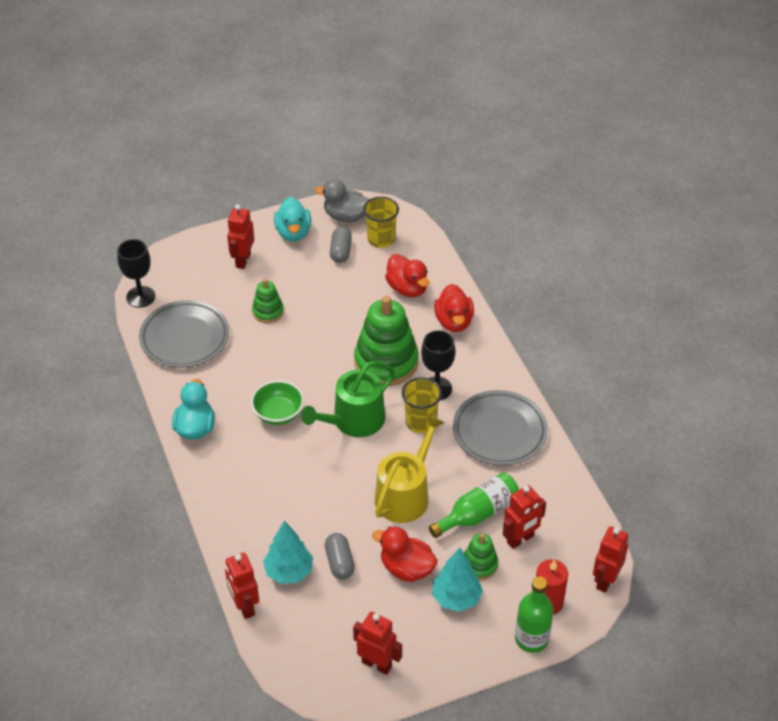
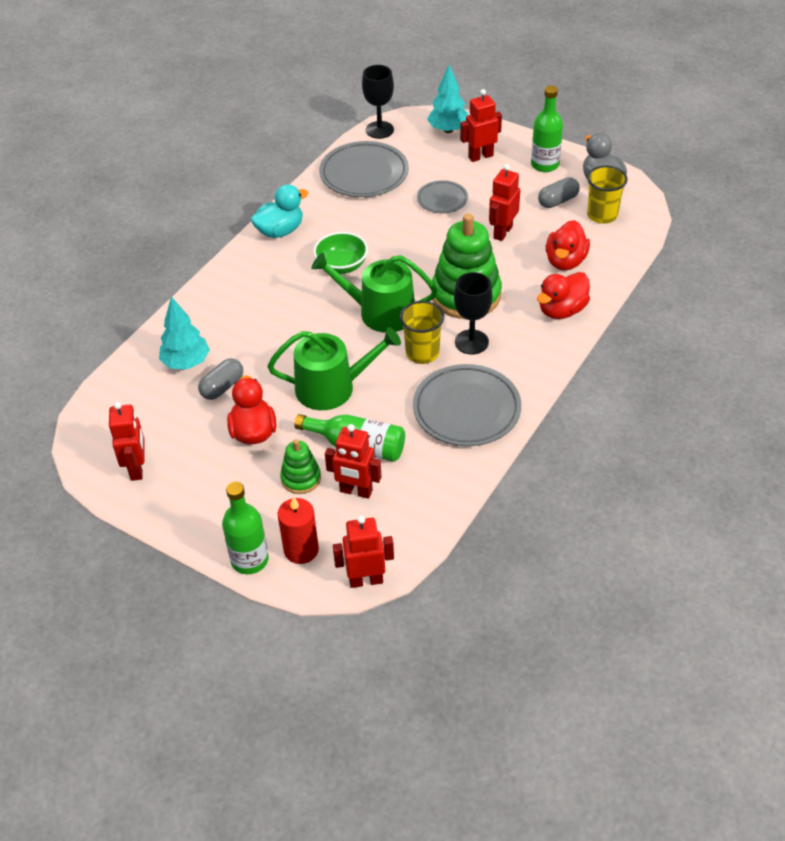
camera: 55 degrees right, 0 degrees up
red robot [225,553,259,619] -> red robot moved to [489,164,520,241]
green stacking toy [252,279,284,323] -> grey plate [417,180,468,214]
turquoise duck [274,197,311,242] -> green bottle [531,86,563,172]
yellow watering can [375,415,444,523] -> green watering can [268,327,401,410]
turquoise tree [432,548,483,612] -> turquoise tree moved to [427,65,468,133]

